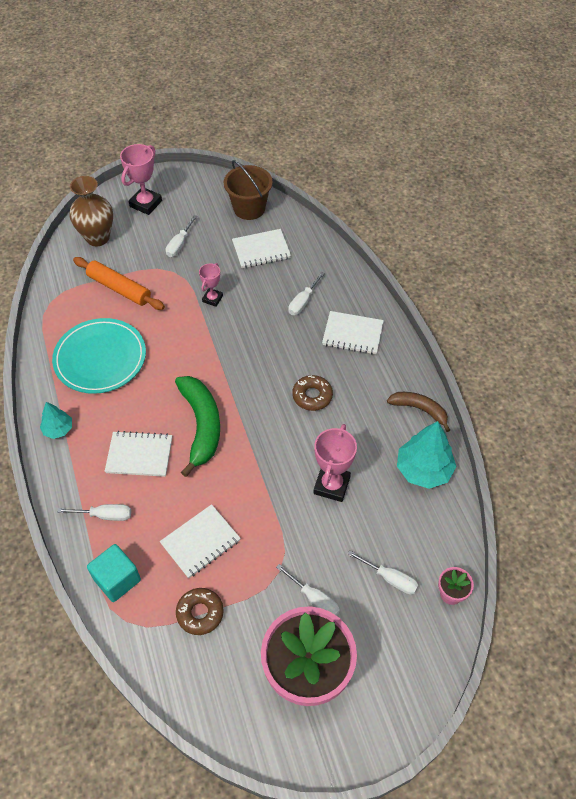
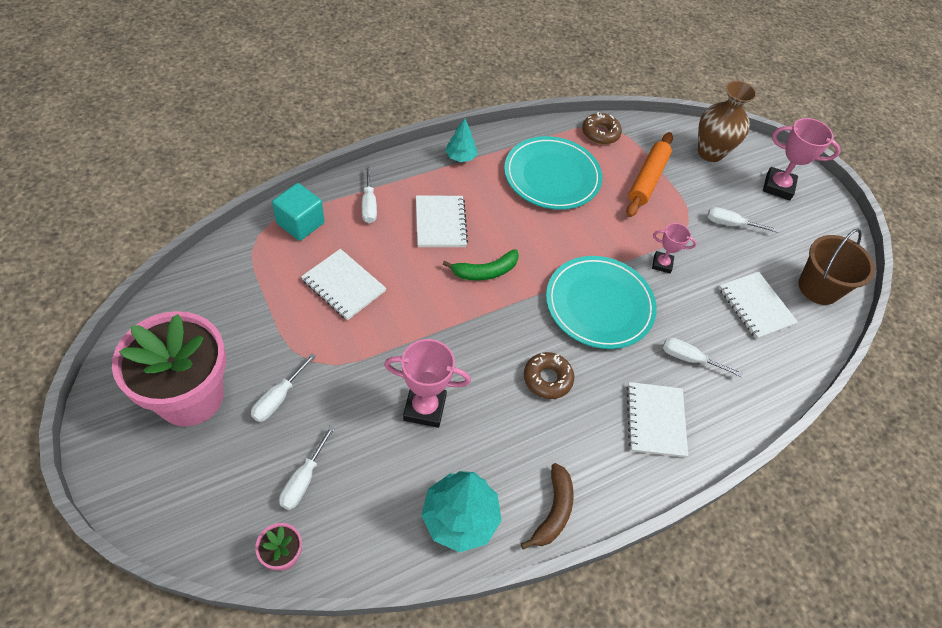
camera: 75 degrees right, 0 degrees up
green banana [175,376,220,477] -> green banana [443,249,519,281], size x0.61
brown donut [176,588,224,635] -> brown donut moved to [582,112,622,144]
none -> turquoise plate [546,256,657,349]

